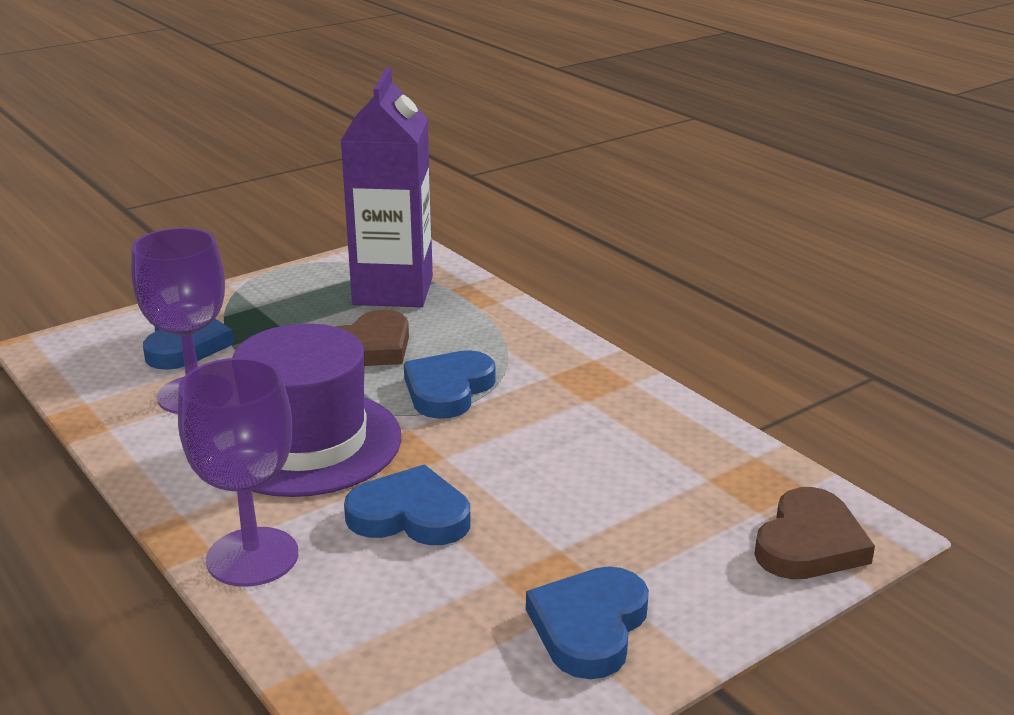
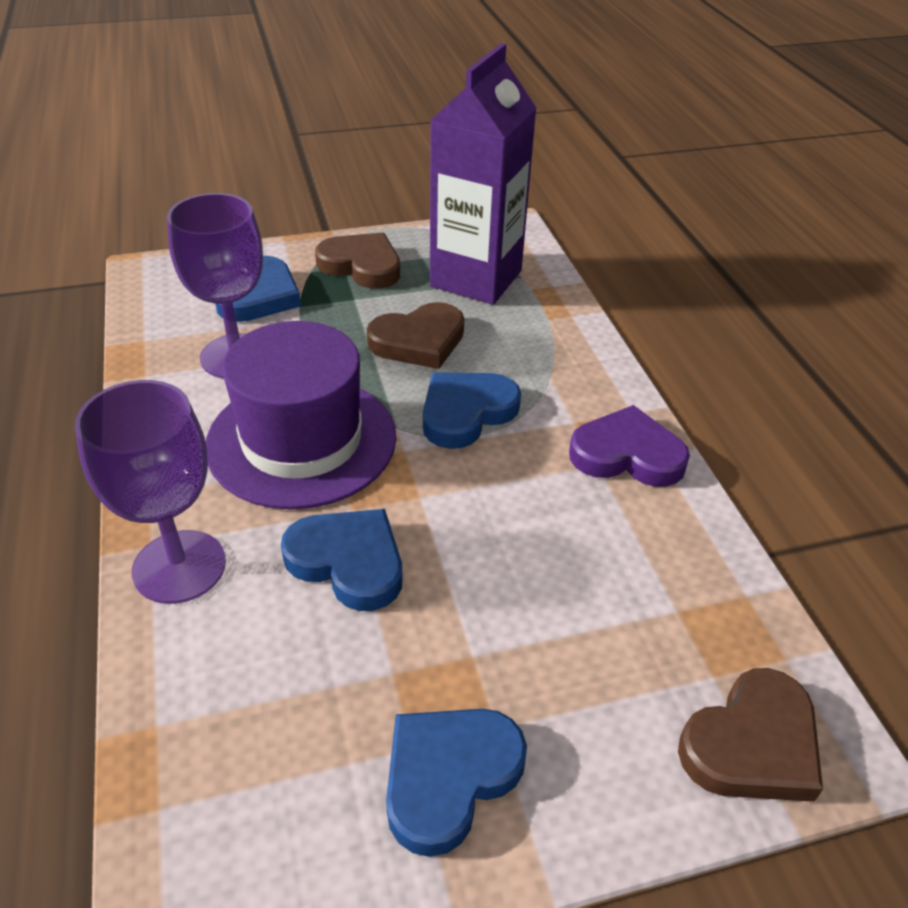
camera: 20 degrees right, 15 degrees up
none -> brown heart [315,233,400,289]
none -> purple heart [569,405,690,487]

